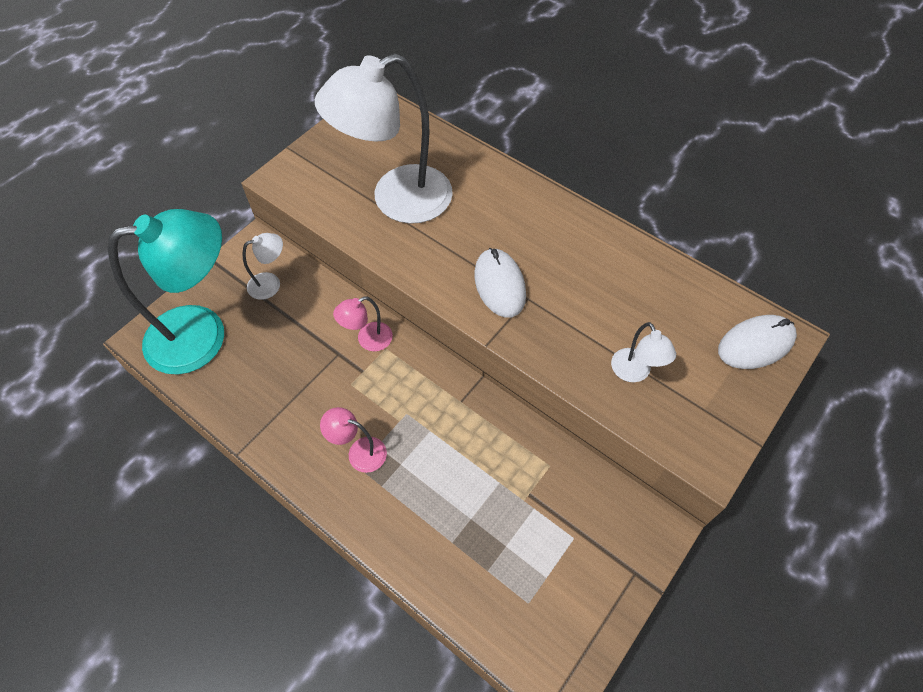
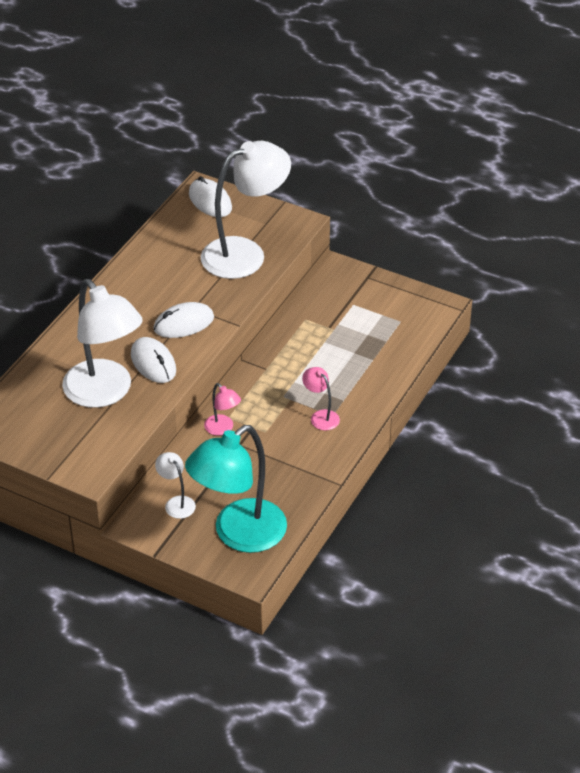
camera: 100 degrees left, 15 degrees down
turquoise lamp [108,209,224,375] -> turquoise lamp turned 105 degrees counterclockwise [185,425,287,553]
pink lamp [320,407,387,473] -> pink lamp turned 135 degrees clockwise [302,367,340,430]
white lamp [611,322,676,382] -> white lamp [201,141,291,279], size x2.32
none -> white mouse [131,337,176,383]

